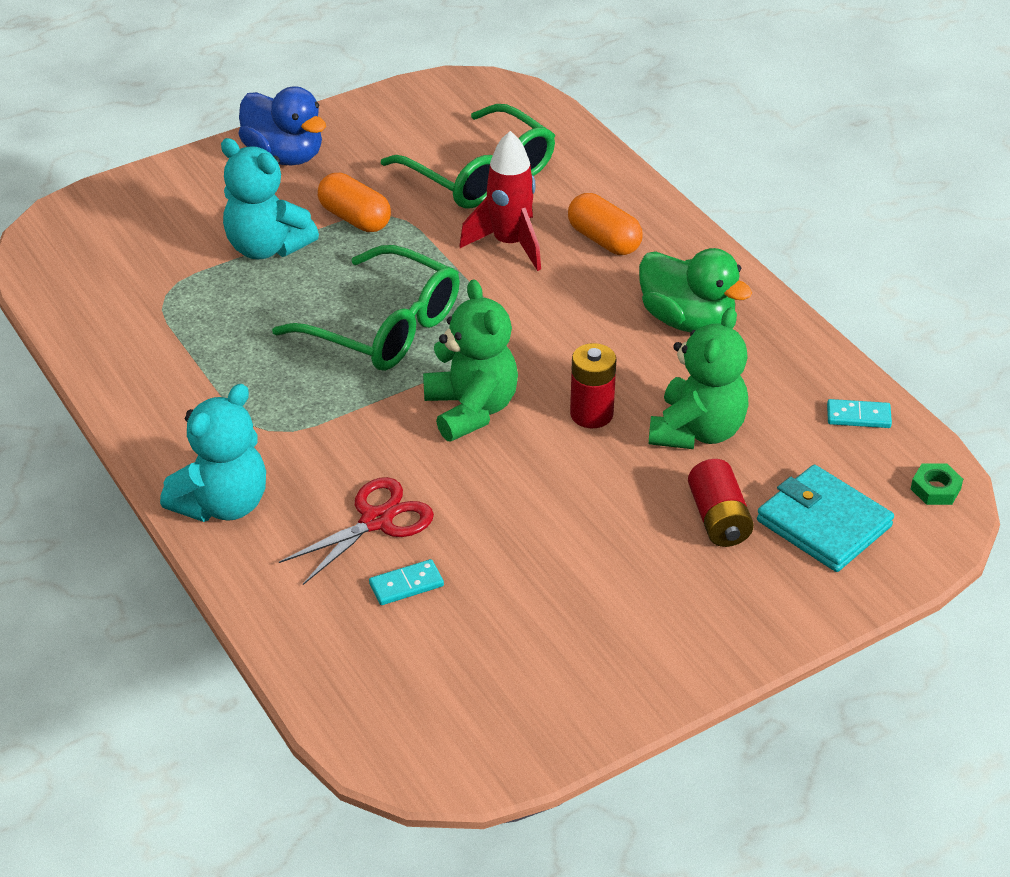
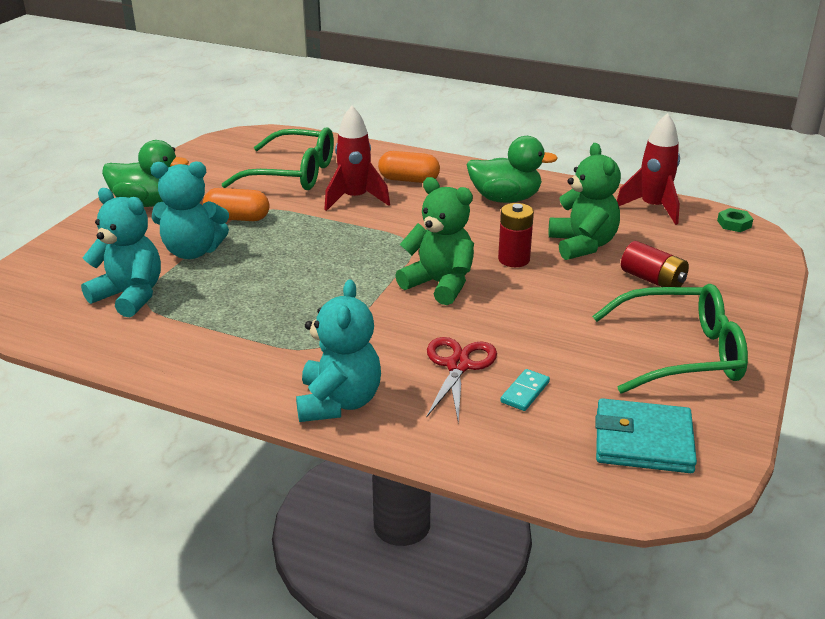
camera: 35 degrees left, 10 degrees down
blue duck [239,86,326,165] -> green duck [102,140,189,207]
green glasses [272,245,460,371] -> green glasses moved to [592,284,748,394]
turquoise wallet [757,465,894,572] -> turquoise wallet moved to [595,398,697,473]
turquoise domino [827,399,892,428] -> red rocket [617,113,680,225]
none -> turquoise teddy bear [81,188,161,317]

